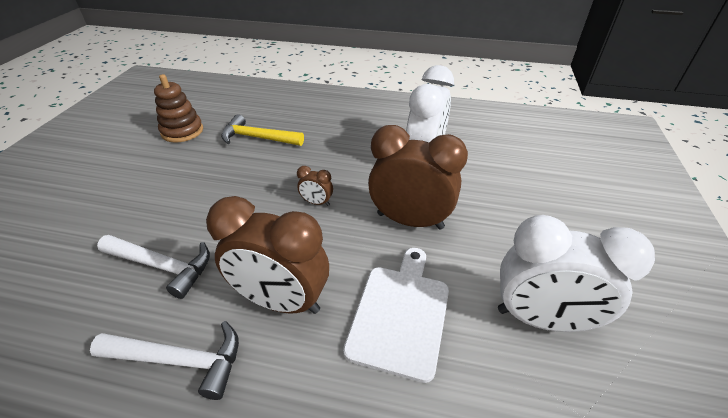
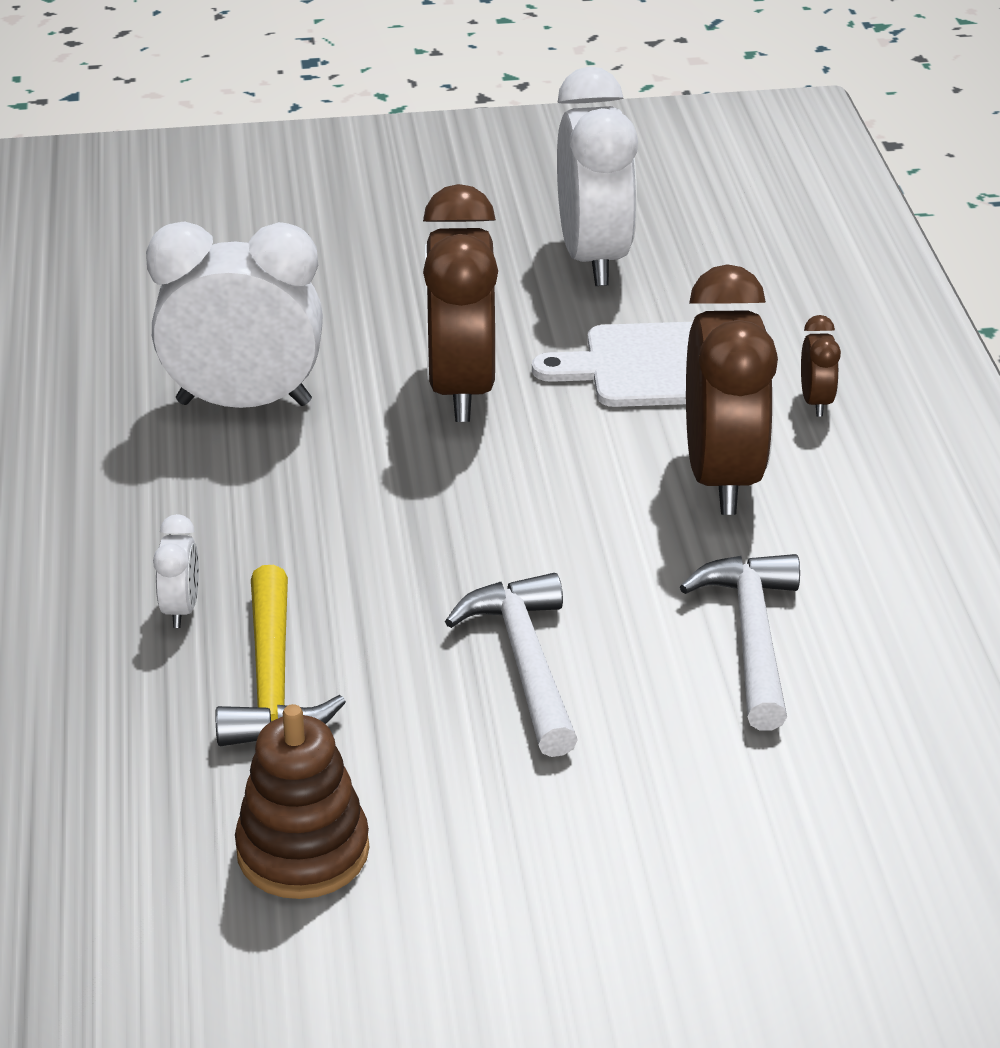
camera: 110 degrees left, 5 degrees down
white hammer [90,321,239,400] -> white hammer moved to [445,573,578,757]
brown clock [297,166,333,206] -> brown clock moved to [801,315,841,416]
none -> white clock [153,514,199,628]

